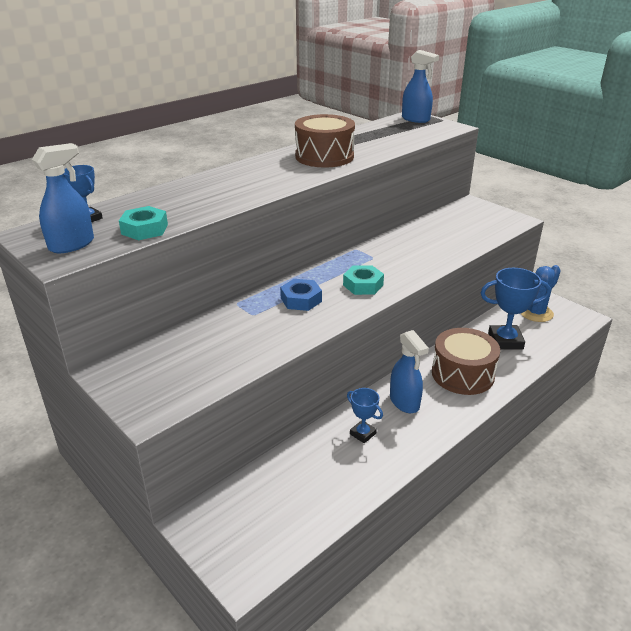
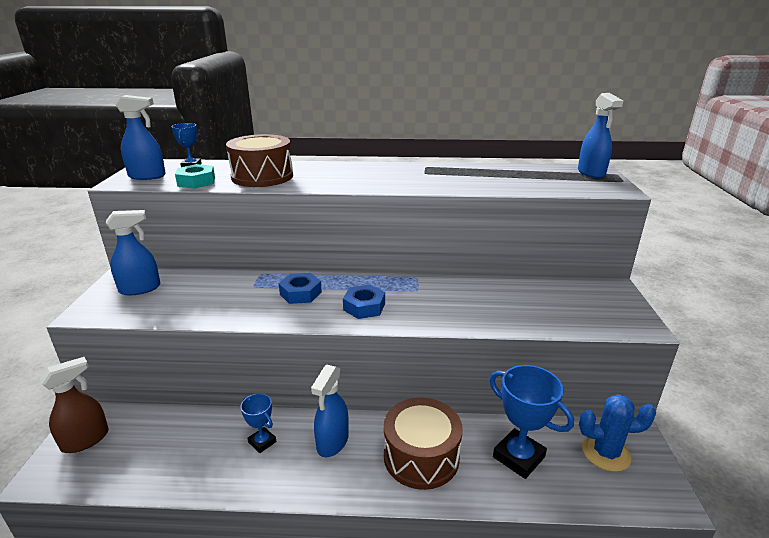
camera: 45 degrees right, 5 degrees down
brown drum [295,114,355,167] -> brown drum moved to [226,134,293,187]
turquoise nut [343,265,384,295] -> blue nut [343,285,385,319]
blue trophy [347,388,383,443] -> blue trophy turned 45 degrees counterclockwise [241,393,276,453]
none -> brown spray bottle [40,357,109,453]
none -> blue spray bottle [106,210,160,295]

